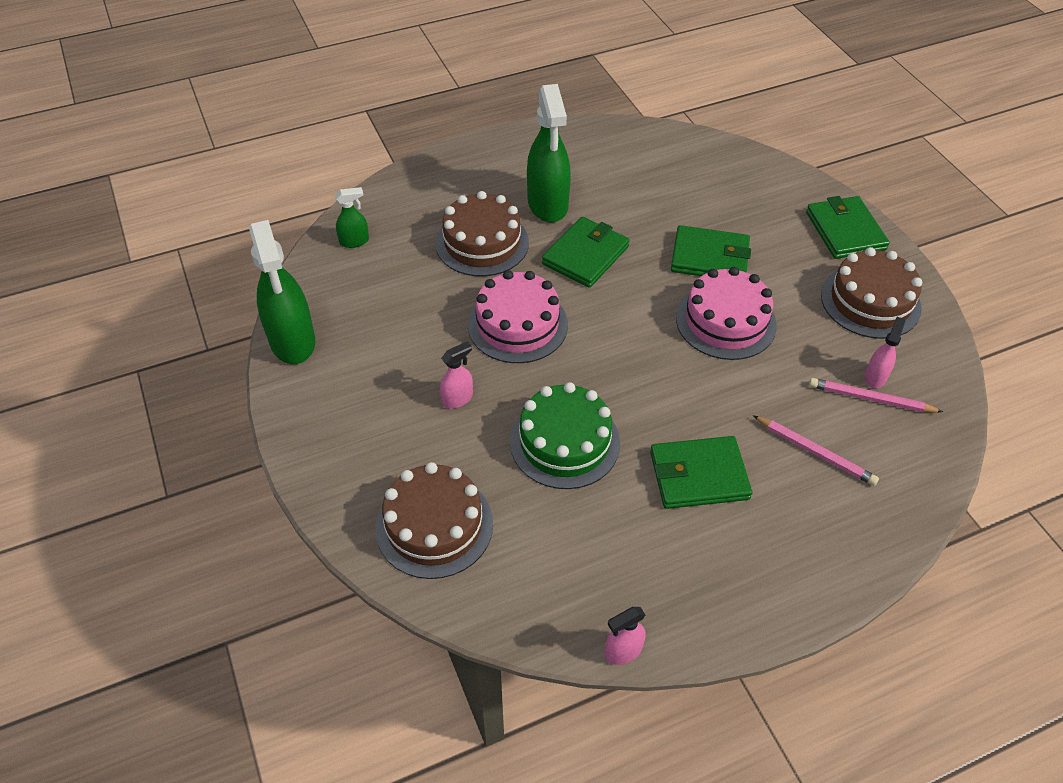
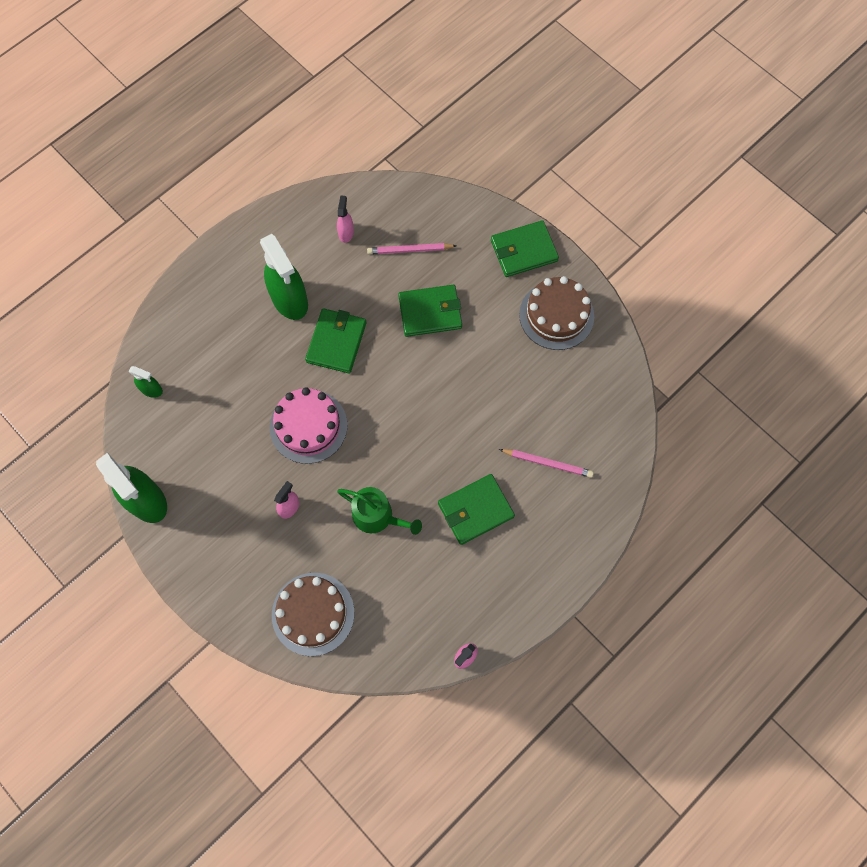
camera: 20 degrees left, 20 degrees up
green spray bottle [335,187,369,248] -> green spray bottle turned 60 degrees clockwise [129,366,163,398]
brown cake [436,191,529,276] -> none
green cake [510,382,620,489] -> green watering can [337,487,422,535]
pink cake [676,267,777,360] -> none
green wallet [806,196,890,259] -> green wallet turned 75 degrees counterclockwise [491,220,559,277]
pink pencil [809,378,943,413] -> pink pencil moved to [367,243,456,254]
pink spray bottle [865,317,905,388] -> pink spray bottle moved to [337,195,354,243]

